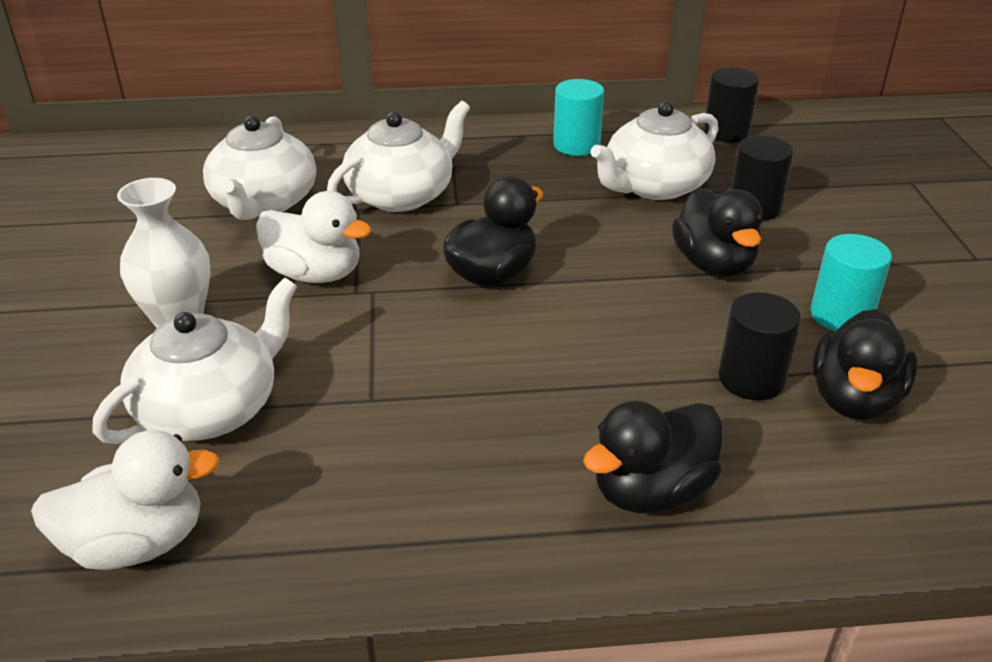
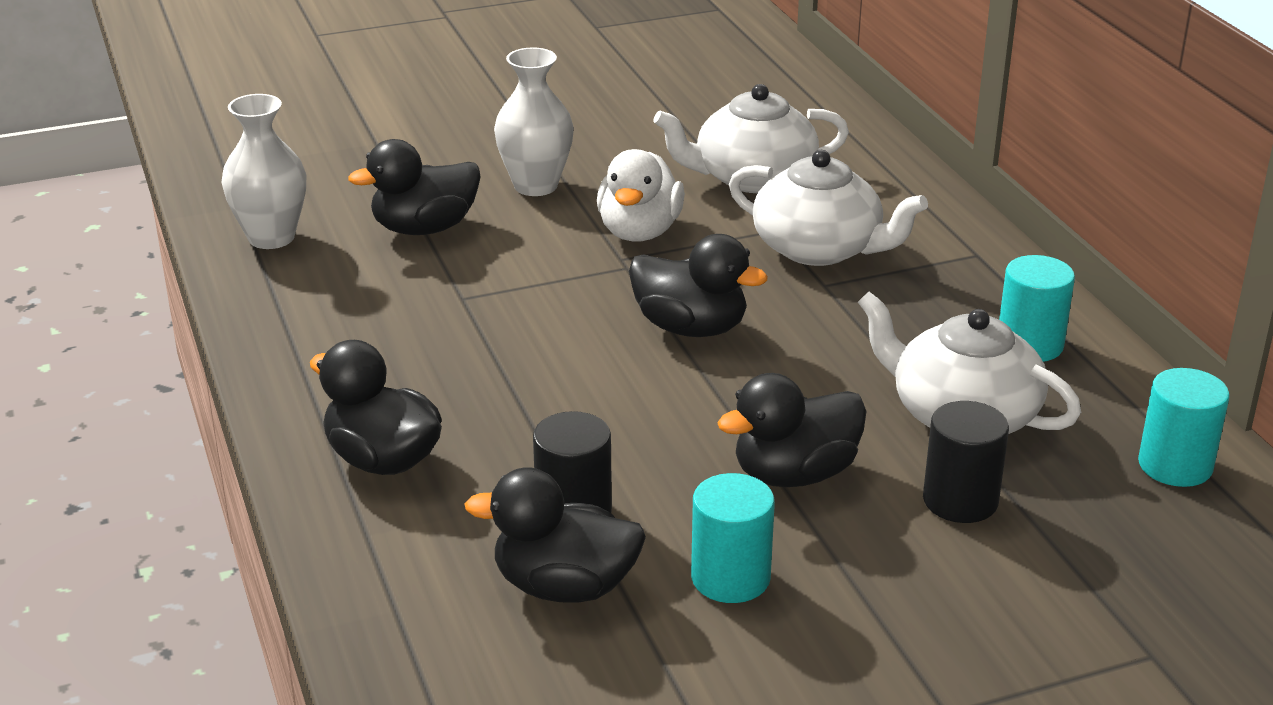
camera: 75 degrees right, 5 degrees down
white duck [31,430,220,570] -> white vase [221,94,306,249]
white teapot [92,278,297,444] -> black duck [348,139,480,235]
black cylinder [703,67,759,142] -> turquoise cylinder [1138,368,1230,487]

